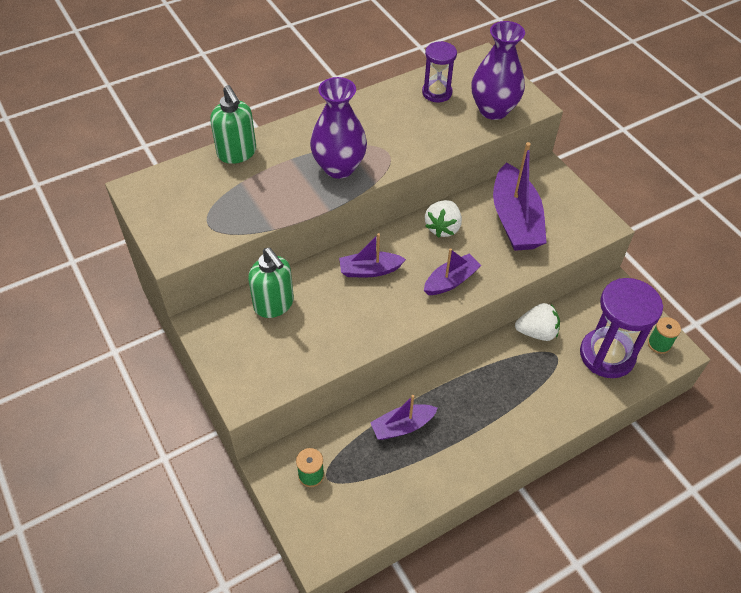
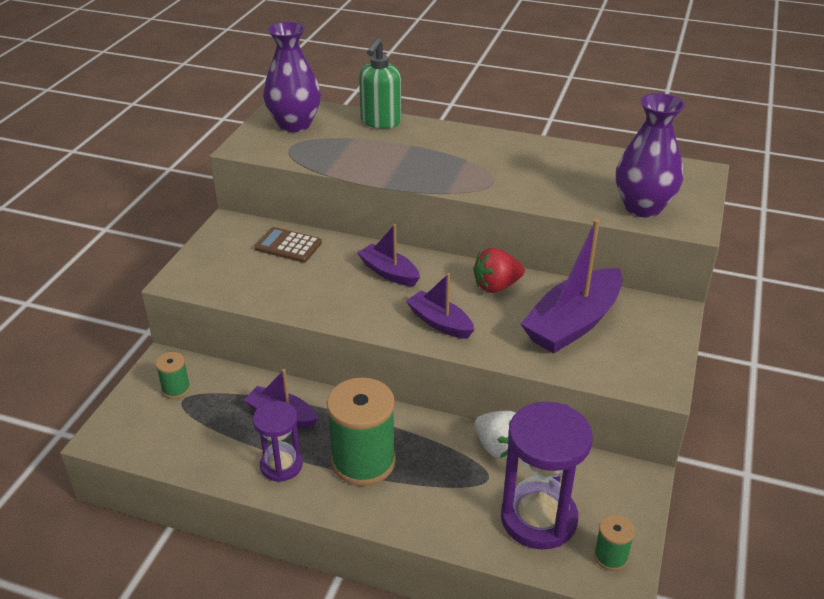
camera: 50 degrees right, 15 degrees down
green soap dispenser [248,247,294,318] -> brown calculator [255,227,322,262]
purple vase [310,77,367,179] -> purple vase moved to [263,22,321,132]
purple hourglass [422,41,457,102] -> purple hourglass moved to [253,401,303,482]
purple boat [424,248,482,295] -> purple boat turned 150 degrees counterclockwise [406,273,474,339]
white strawberry [425,200,462,238] -> red strawberry [473,248,525,293]
none -> green spool [327,377,396,486]

